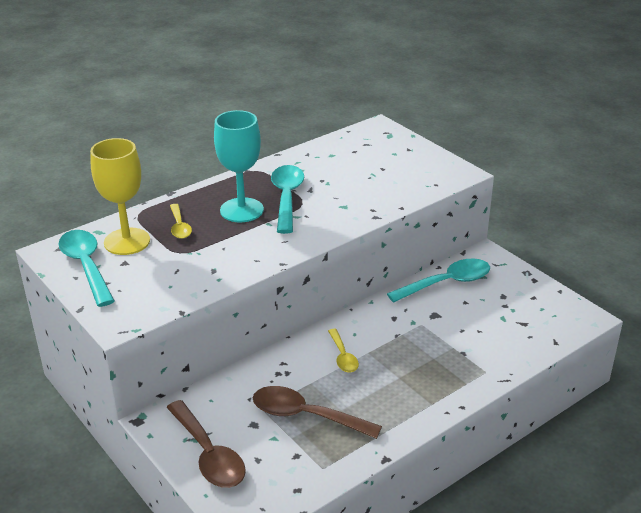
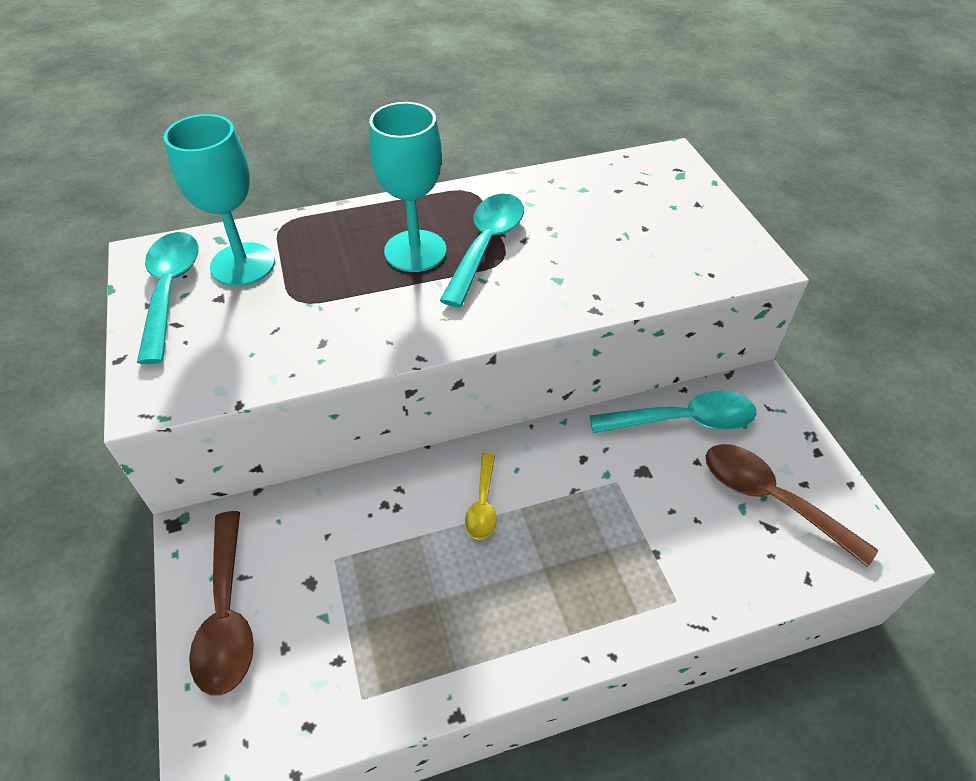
camera: 20 degrees right, 15 degrees up
yellow goblet [90,138,150,255] -> turquoise goblet [164,114,275,286]
yellow spoon [170,204,192,239] -> none
brown spoon [253,386,382,439] -> brown spoon moved to [706,444,878,567]

